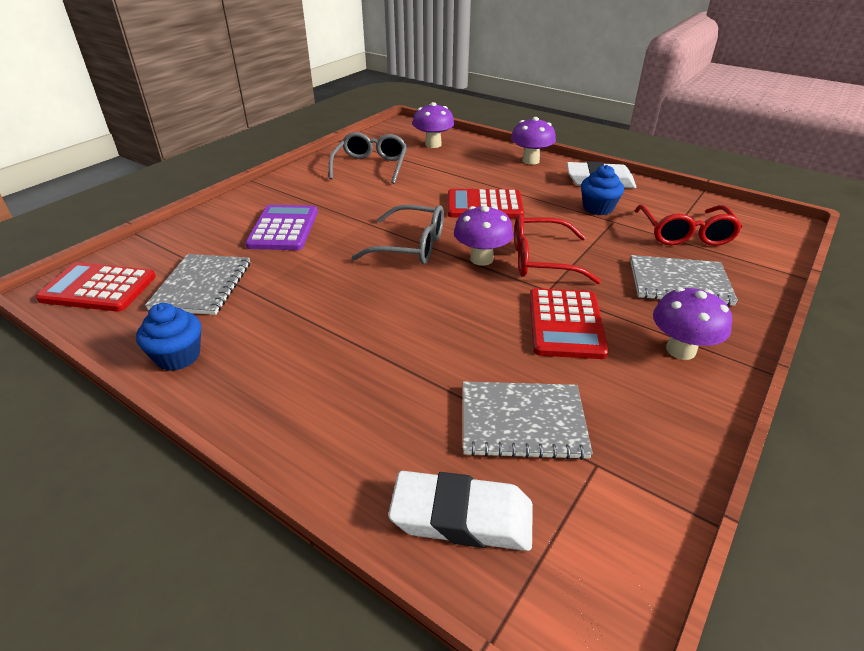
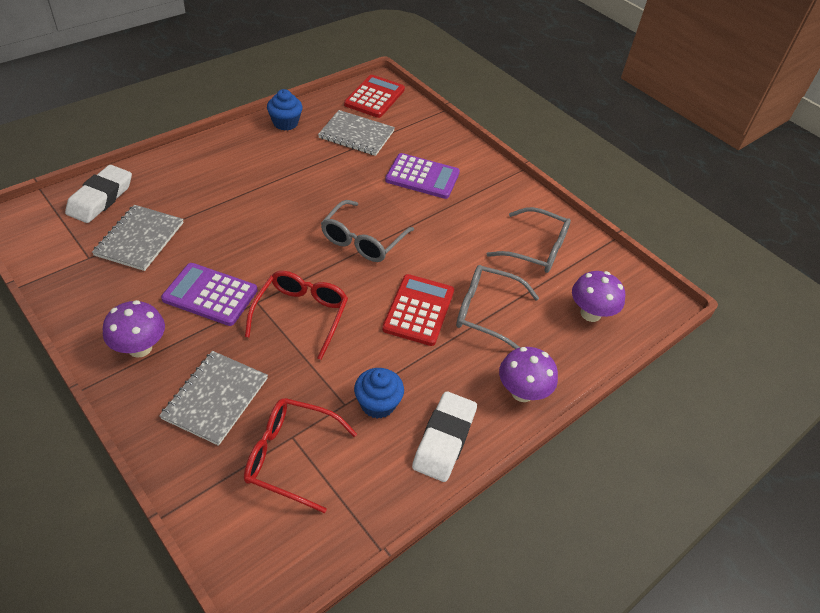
camera: 100 degrees right, 10 degrees up
purple mushroom [454,206,513,266] -> none
red calculator [529,288,609,359] -> purple calculator [161,263,258,326]
none -> grey glasses [456,265,539,349]

